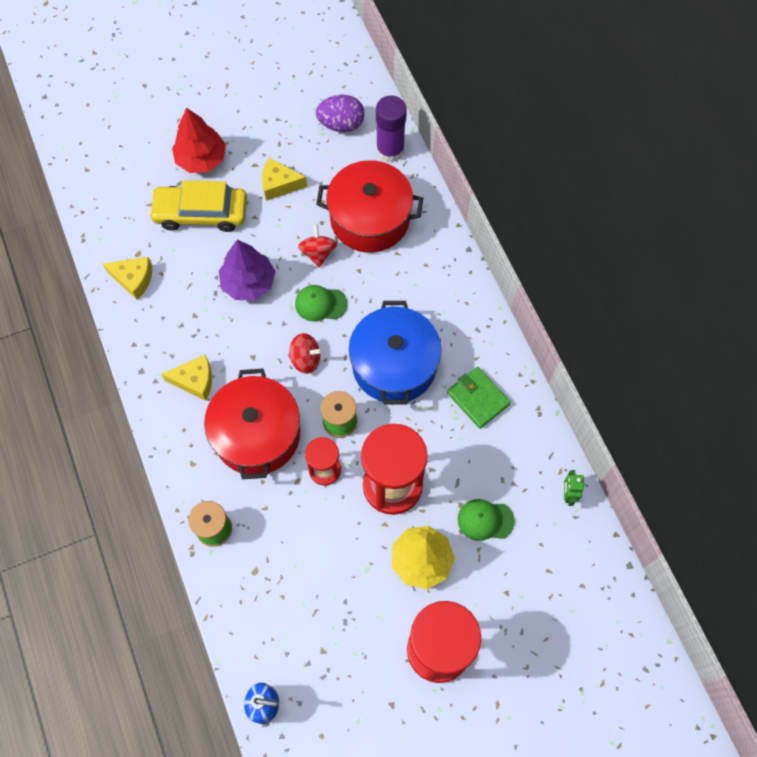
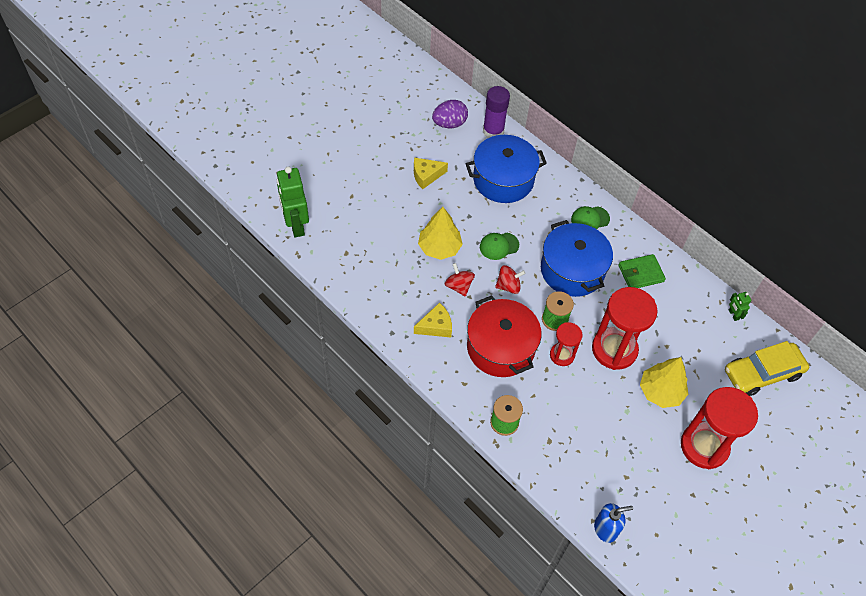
camera: 25 degrees left, 10 degrees down
yellow cheese [103,257,152,300] -> none
yellow car [149,180,247,232] -> yellow car moved to [725,341,809,396]
red tree [172,108,226,173] -> none
purple tree [219,240,276,300] -> yellow tree [418,207,463,260]
red spinning top [298,224,337,268] -> red spinning top moved to [445,263,475,297]
red pot [316,160,423,253] -> blue pot [465,135,547,203]
green wallet [447,367,511,429] -> green wallet turned 45 degrees counterclockwise [619,254,666,288]
green cap [458,499,515,541] -> green cap moved to [571,206,610,229]
none -> green robot [277,166,309,238]

